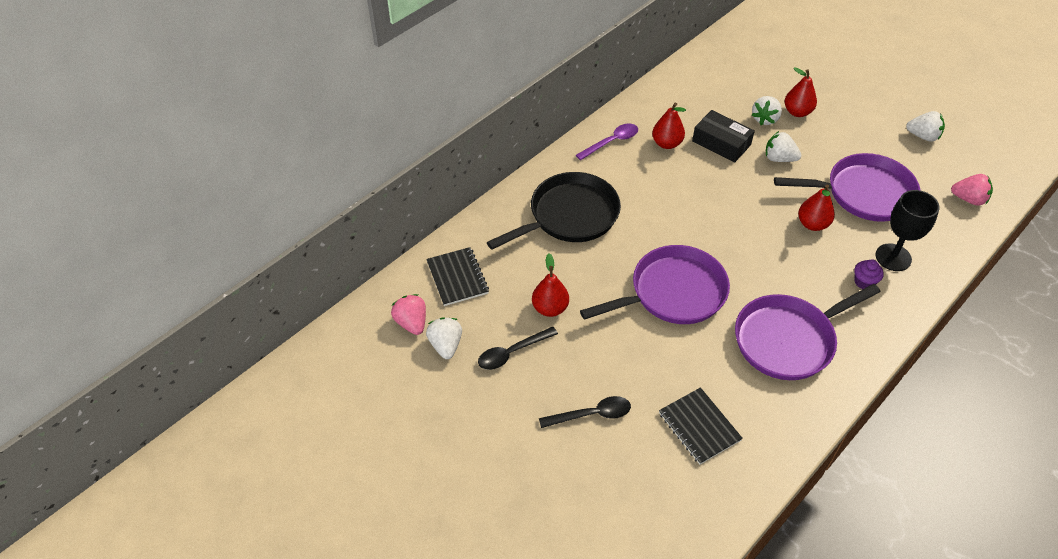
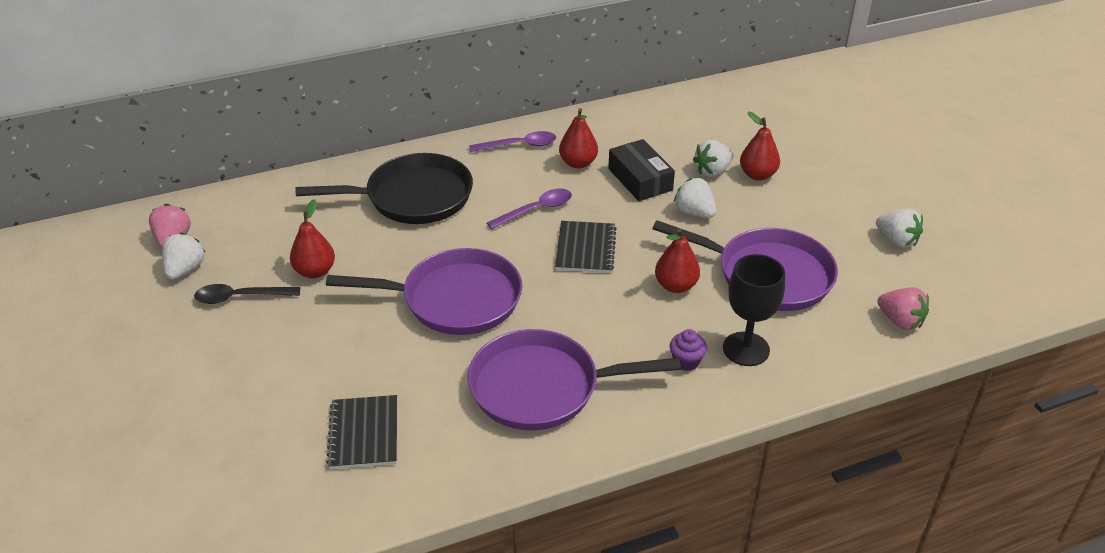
camera: 25 degrees right, 10 degrees down
black notebook [426,247,489,306] -> black notebook moved to [555,221,617,273]
black spoon [539,396,631,428] -> none
none -> purple spoon [487,189,572,229]

